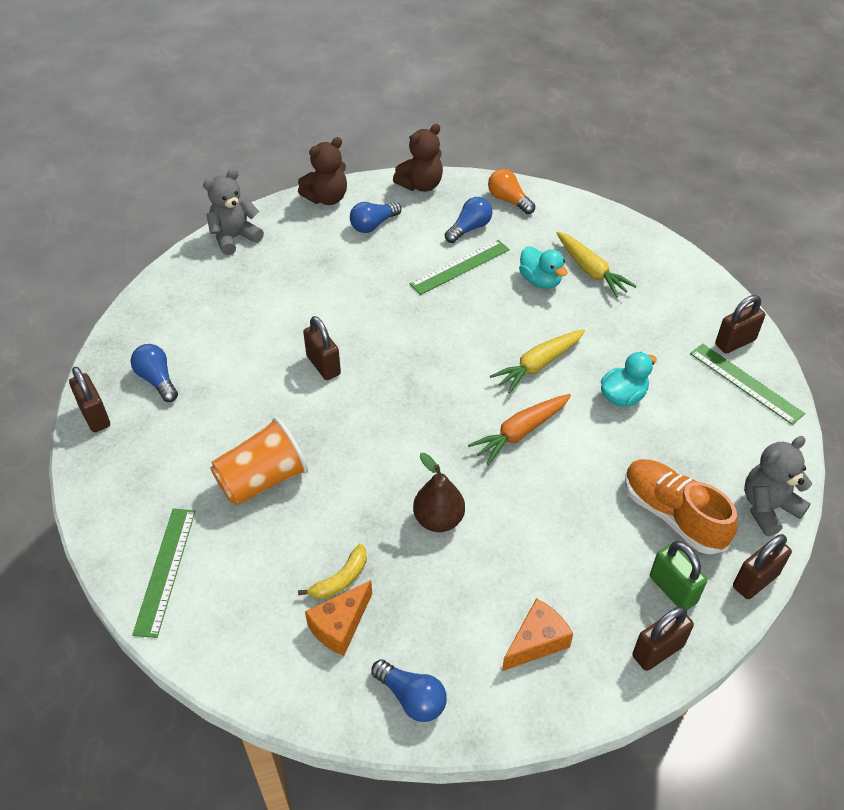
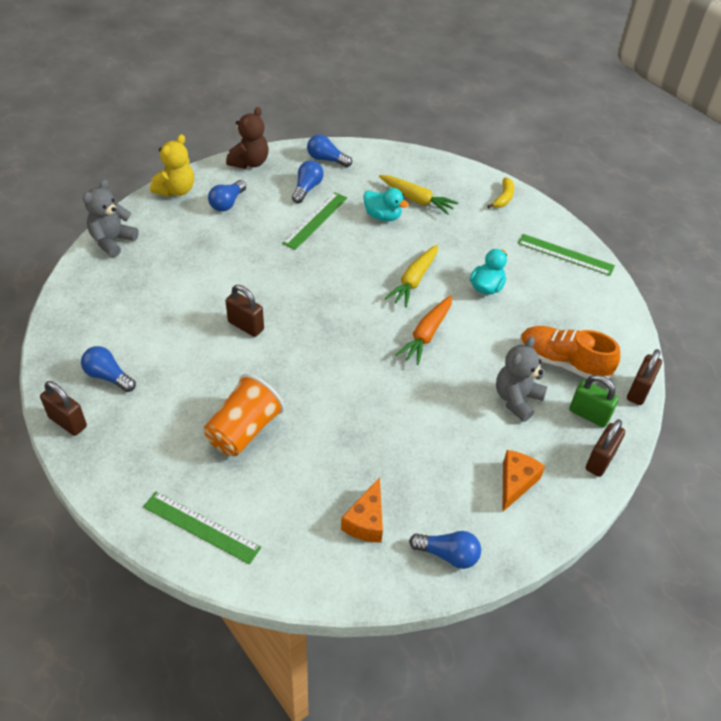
camera: 25 degrees left, 0 degrees up
green ruler [132,508,196,638] -> green ruler turned 45 degrees counterclockwise [143,491,261,565]
brown teddy bear [298,137,347,205] -> yellow teddy bear [150,134,194,197]
yellow banana [298,544,367,599] -> yellow banana moved to [487,177,514,208]
brown pear [413,453,465,532] -> none
orange light bulb [488,169,536,214] -> blue light bulb [307,134,352,167]
brown padlock [715,295,765,354] -> none
grey teddy bear [744,436,812,536] -> grey teddy bear moved to [496,337,547,422]

